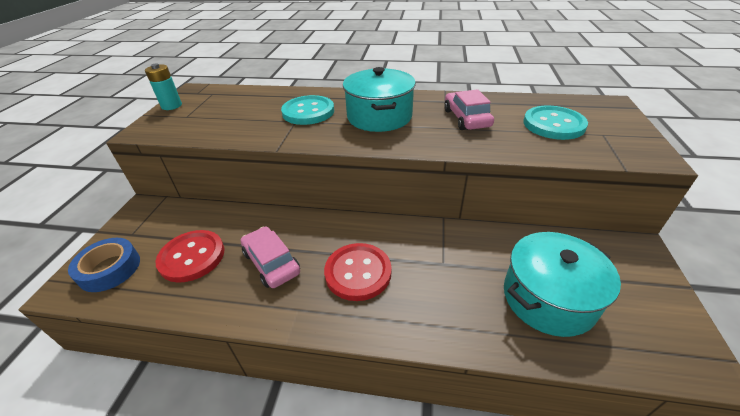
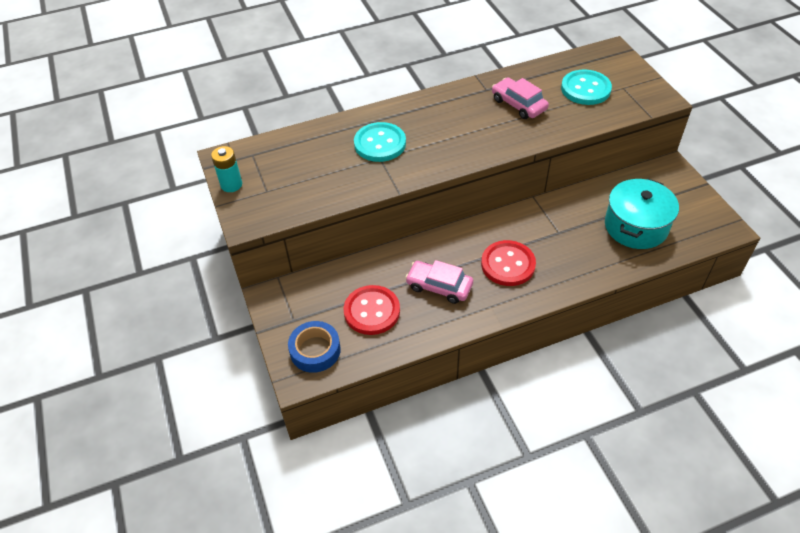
camera: 30 degrees left, 10 degrees up
turquoise pot [343,67,416,132] -> none

